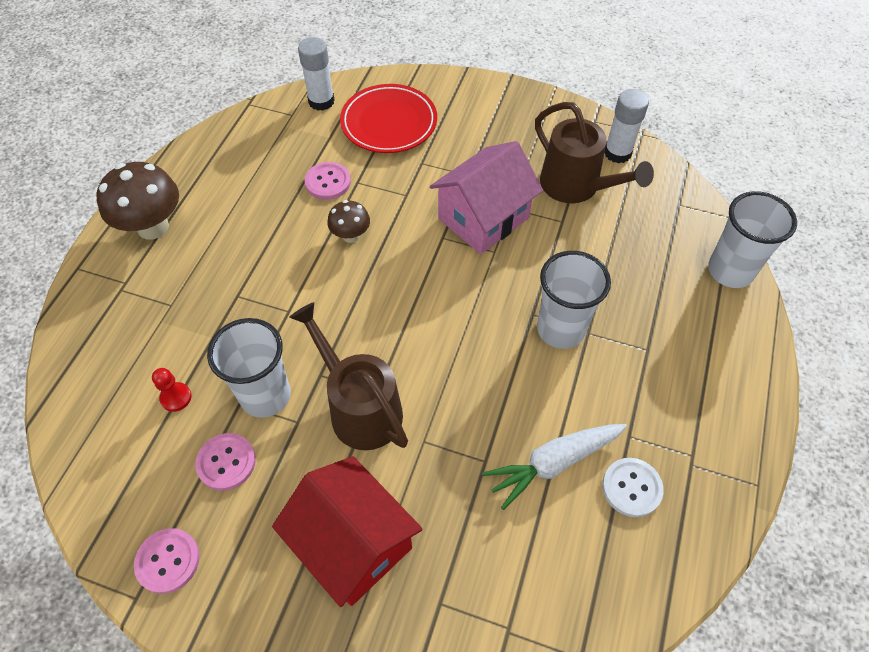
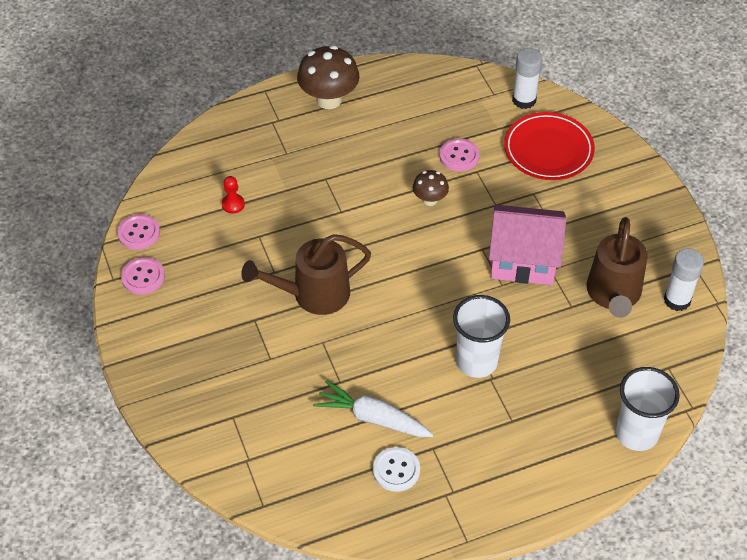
camera: 50 degrees right, 5 degrees down
pink button [195,433,256,491] -> pink button moved to [117,214,160,250]
white cup [207,318,291,418] -> none
red house [272,456,423,607] -> none
brown watering can [289,302,408,450] -> brown watering can turned 120 degrees counterclockwise [241,234,371,315]

